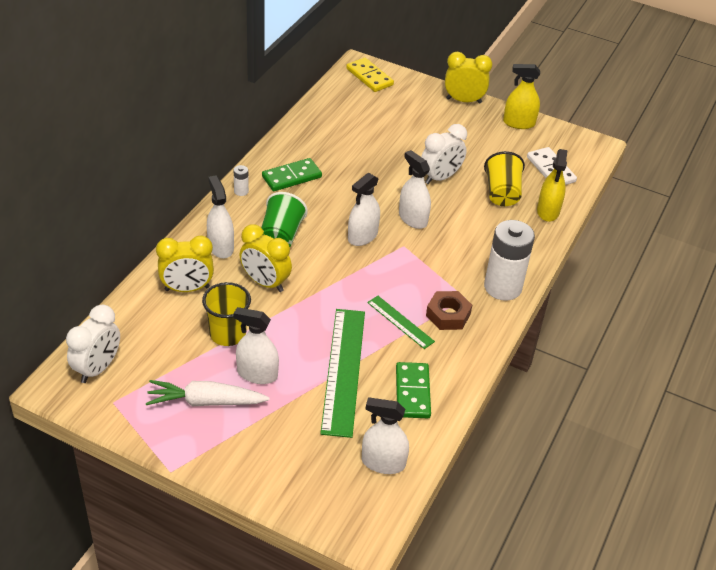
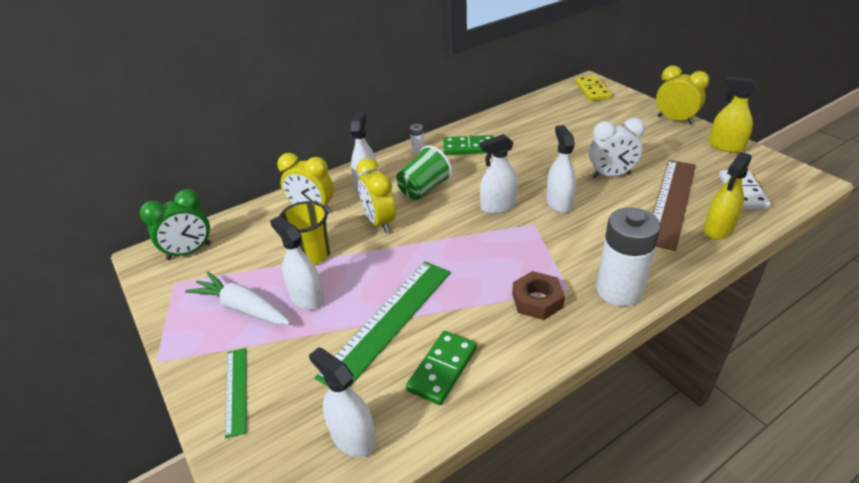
camera: 35 degrees right, 5 degrees down
white clock [66,305,120,383] -> green clock [140,189,211,260]
green ruler [367,296,435,349] -> green ruler moved to [225,348,246,438]
yellow cup [484,151,525,206] -> brown ruler [653,160,696,251]

